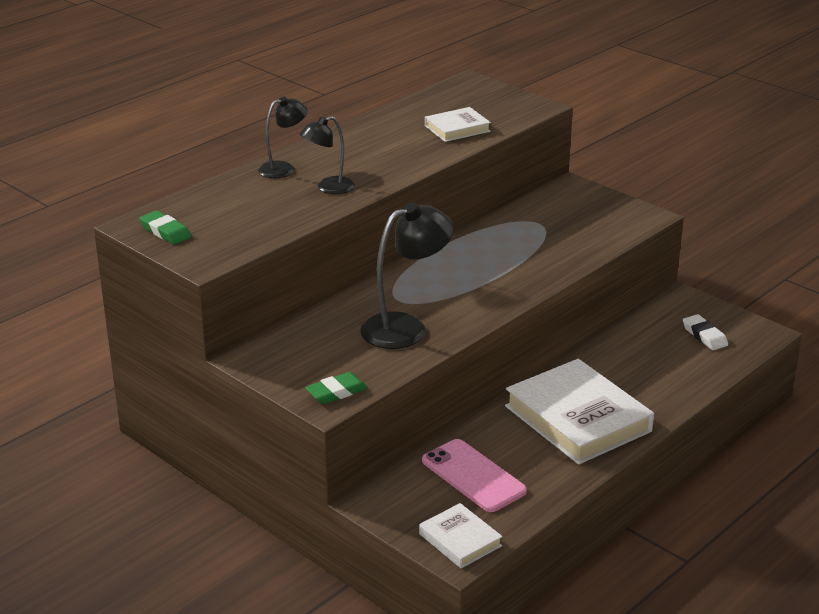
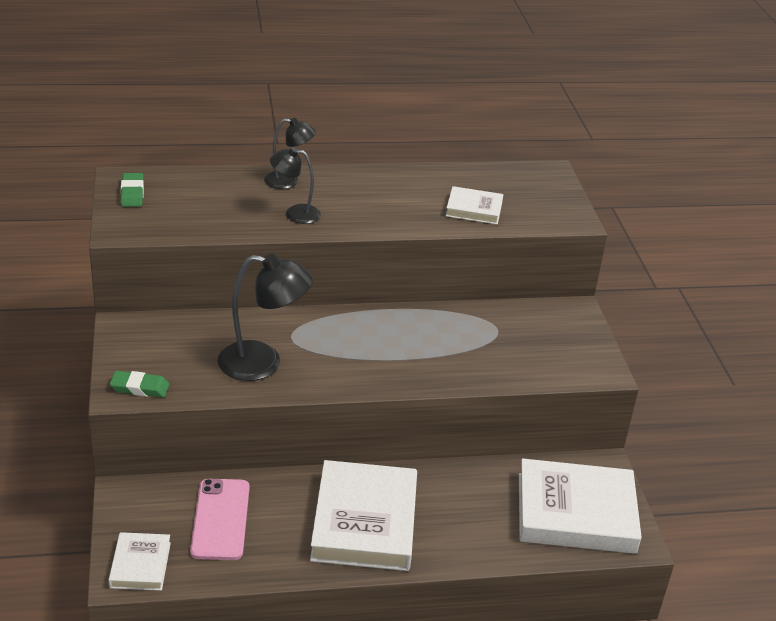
camera: 35 degrees right, 5 degrees up
white eraser [683,314,728,350] -> white book [519,458,642,554]

